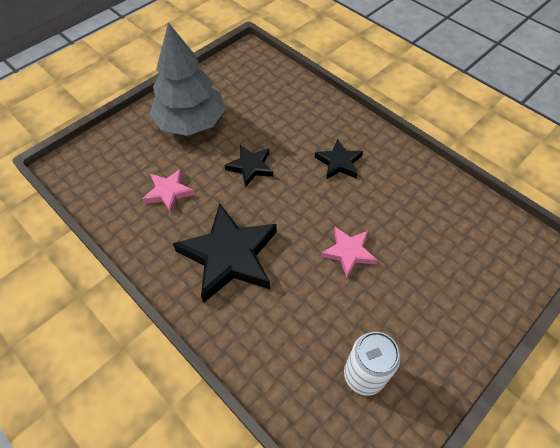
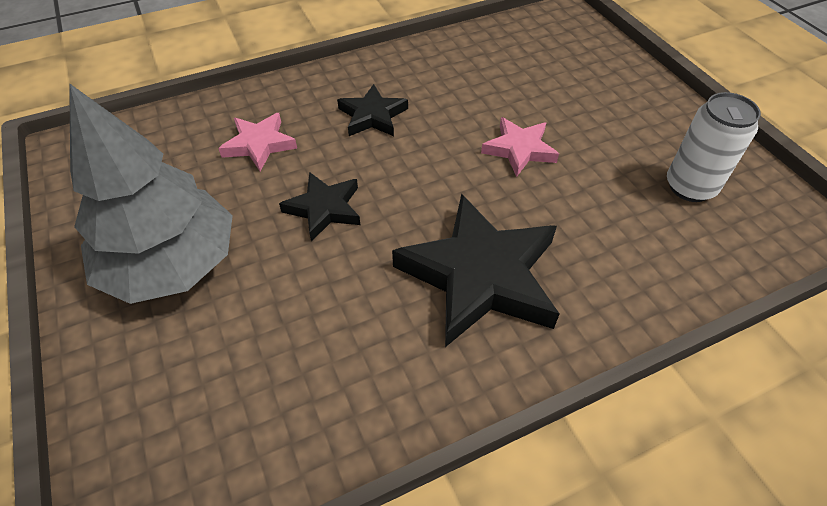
camera: 70 degrees left, 5 degrees down
pink star [142,169,195,214] -> pink star moved to [218,113,297,171]

